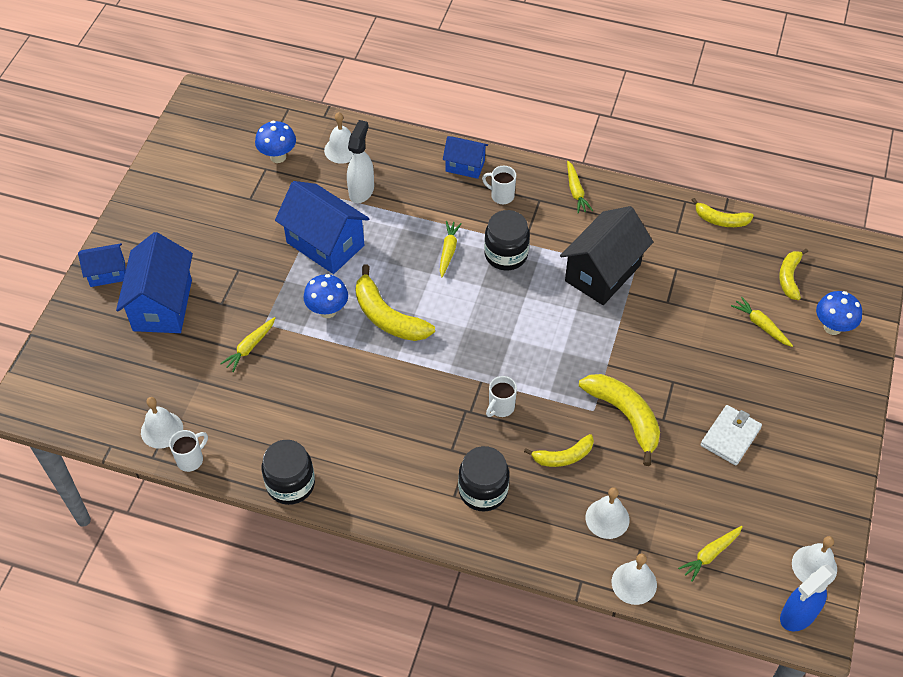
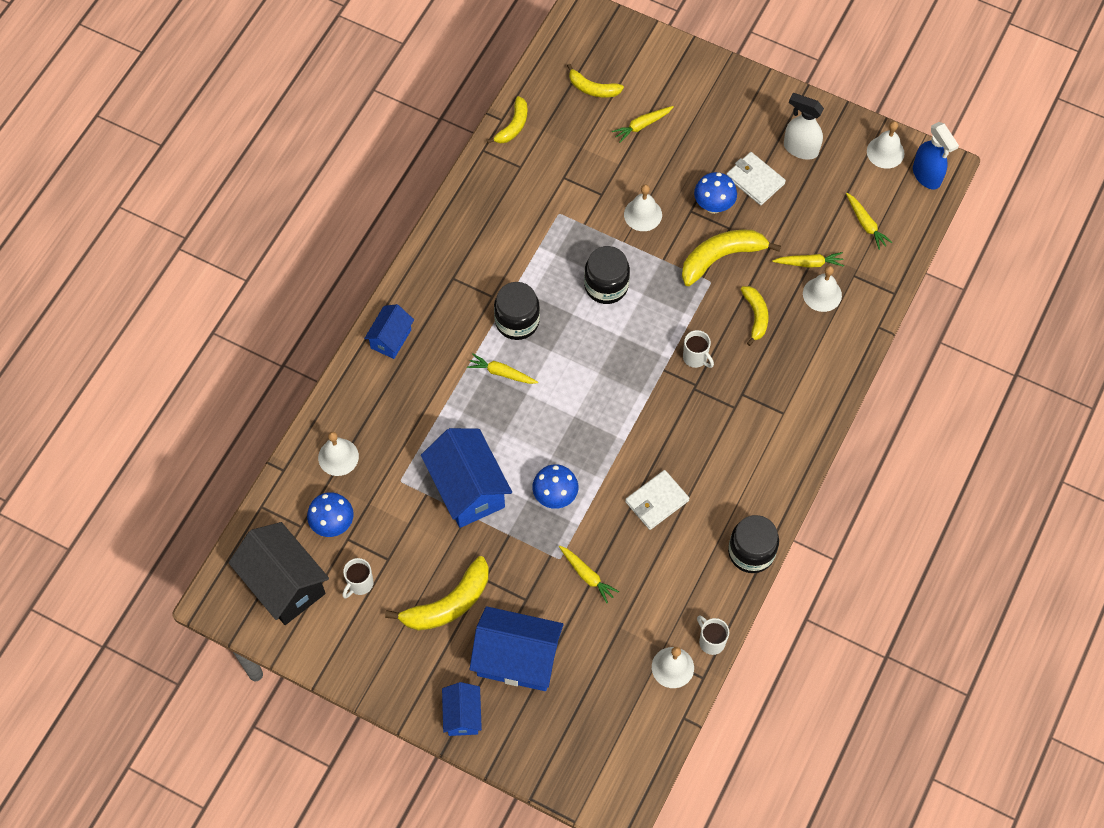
camera: 80 degrees left, 10 degrees up
blue house [275,181,370,274] -> blue house turned 75 degrees counterclockwise [421,428,512,528]
white spray bottle [347,120,374,203] -> white spray bottle moved to [784,93,824,160]
yellow banana [355,264,435,341] -> yellow banana moved to [385,556,489,631]
black jar [458,446,509,512] -> black jar moved to [584,246,630,304]
white mug [482,166,516,204] -> white mug moved to [342,558,374,599]
black house [560,206,653,305] -> black house moved to [228,522,329,625]
yellow carrot [567,161,593,213] -> yellow carrot moved to [772,252,844,268]
white bell [612,553,657,605] -> white bell moved to [624,185,662,231]
blue mushroom [816,291,862,335] -> blue mushroom moved to [694,172,737,214]
none -> white wallet [625,470,690,530]

